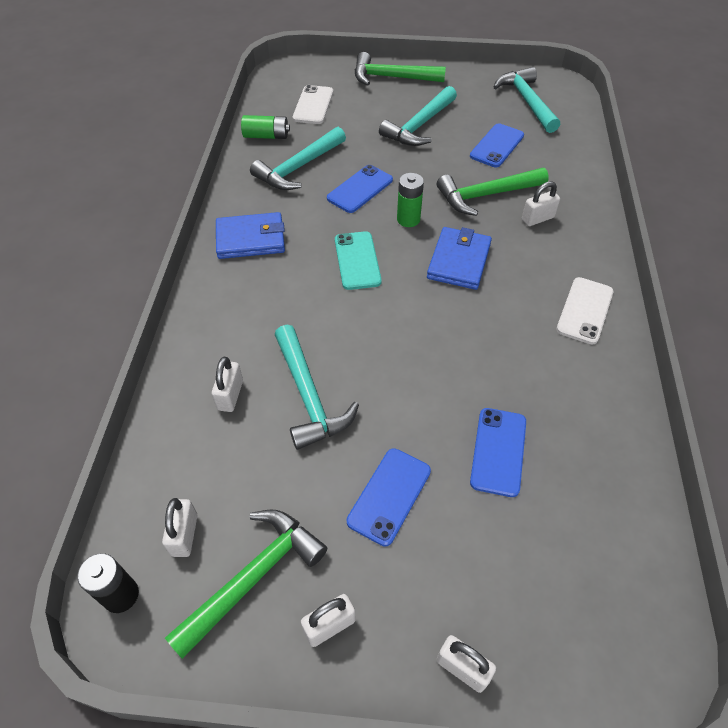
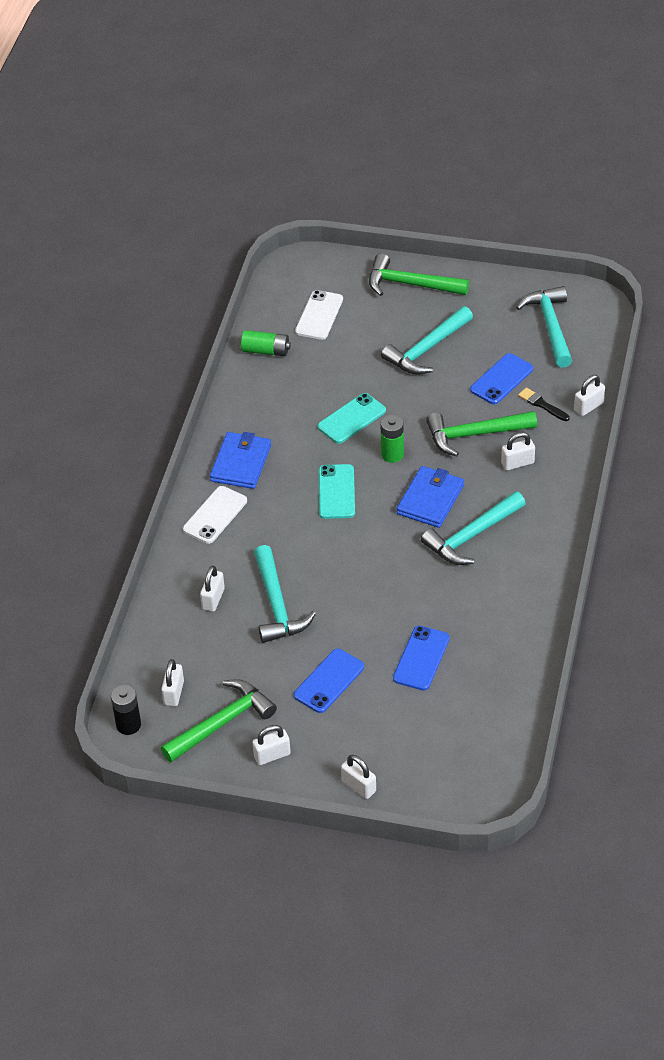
camera: 10 degrees right, 5 degrees down
blue wallet [216,212,285,259] -> blue wallet turned 75 degrees counterclockwise [210,432,271,489]
turquoise hammer [250,127,346,190] -> turquoise hammer moved to [421,491,526,565]
blue phone [327,165,393,213] -> turquoise phone [318,393,386,444]
white phone [556,277,614,344] -> white phone moved to [183,486,247,544]
none -> black brush [518,387,569,421]
none -> white padlock [574,375,605,416]

